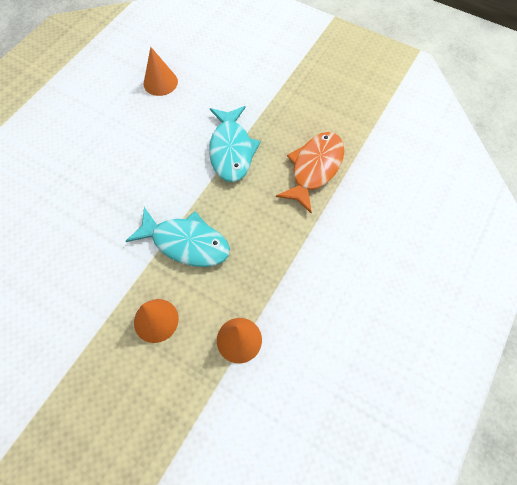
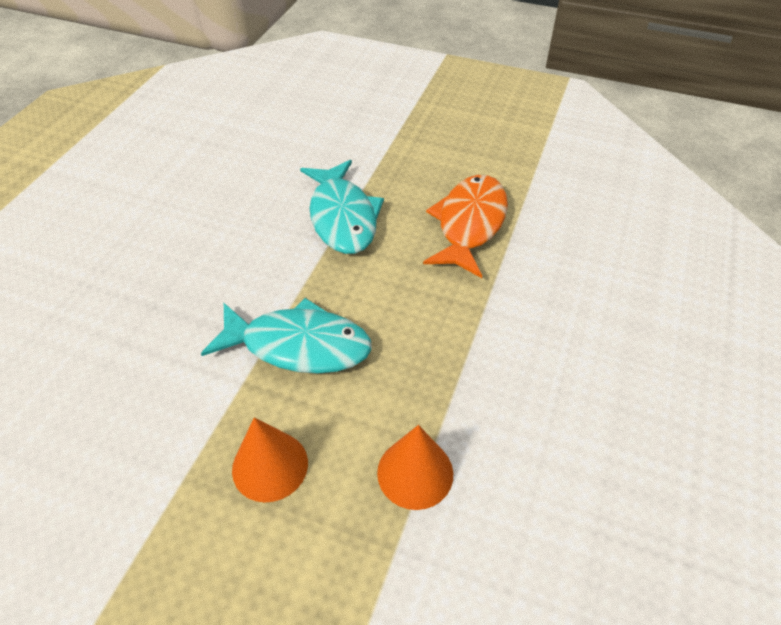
camera: 10 degrees left, 15 degrees down
orange cone [144,47,178,96] -> none

